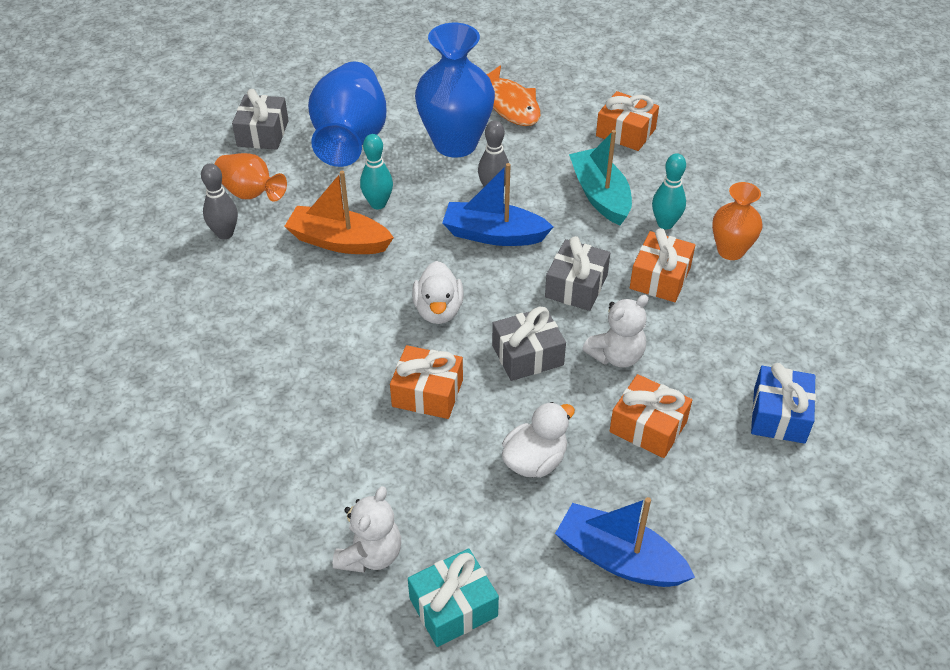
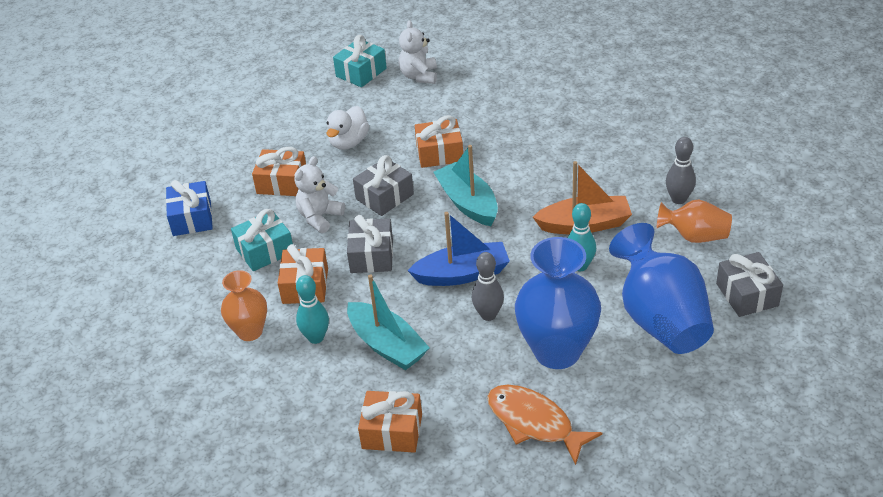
camera: 160 degrees right, 5 degrees down
white duck [412,261,464,324] -> turquoise boat [433,145,498,226]
blue boat [555,497,695,587] -> none
none -> turquoise gift [231,209,293,271]

